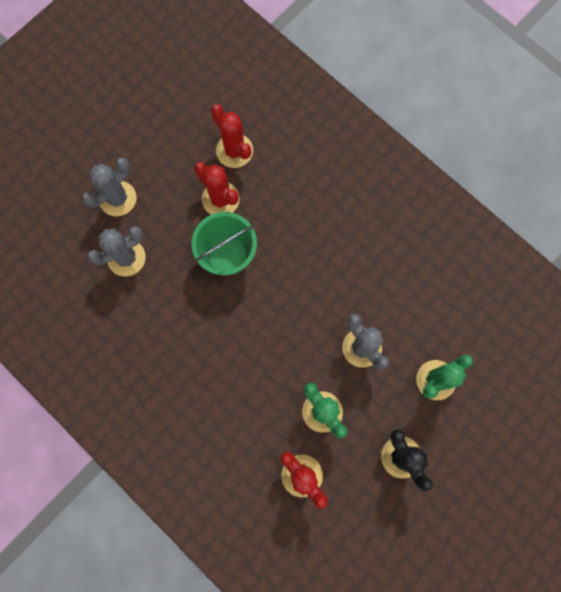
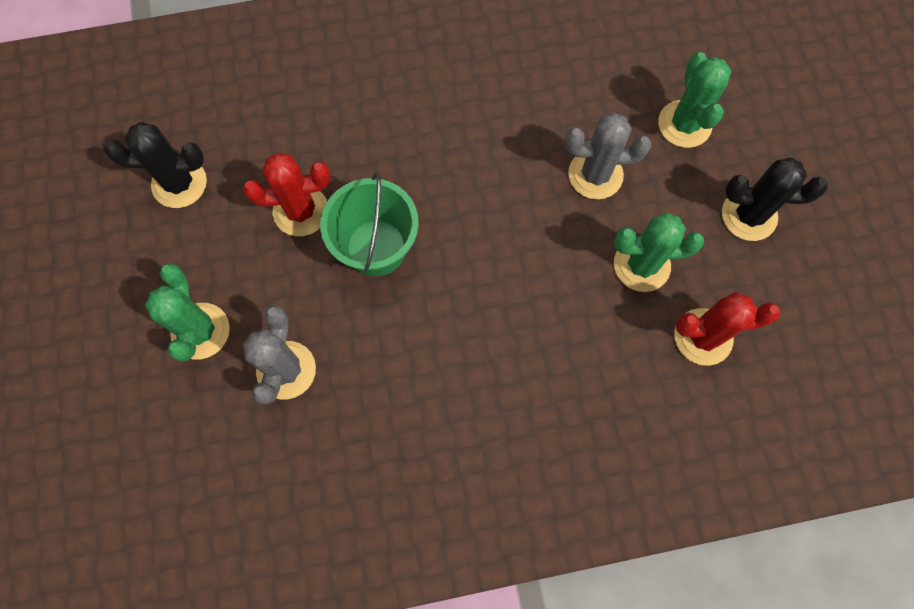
camera: 55 degrees left, 5 degrees down
grey cactus [82,158,137,216] -> green cactus [145,263,230,361]
red cactus [211,104,253,168] -> none
none -> black cactus [104,122,207,208]

